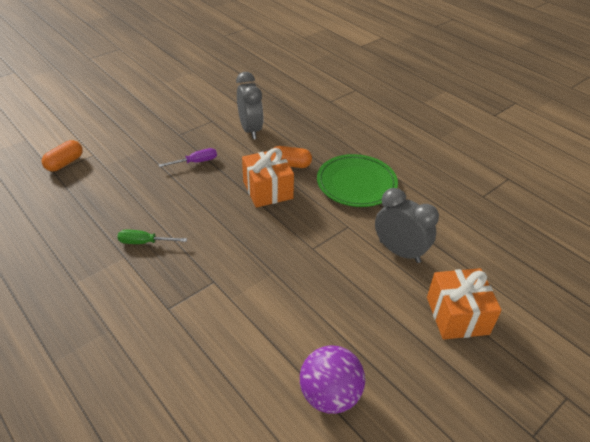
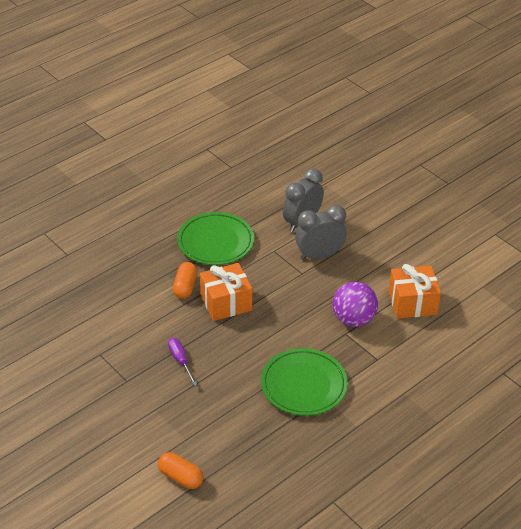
camera: 90 degrees left, 0 degrees up
green screwdriver [118,230,187,244] -> green plate [261,348,348,416]
grey clock [236,72,263,139] -> grey clock moved to [295,205,347,260]
purple ball [300,345,365,414] -> purple ball moved to [332,282,378,327]
orange gift [427,268,502,339] -> orange gift moved to [388,264,441,319]

